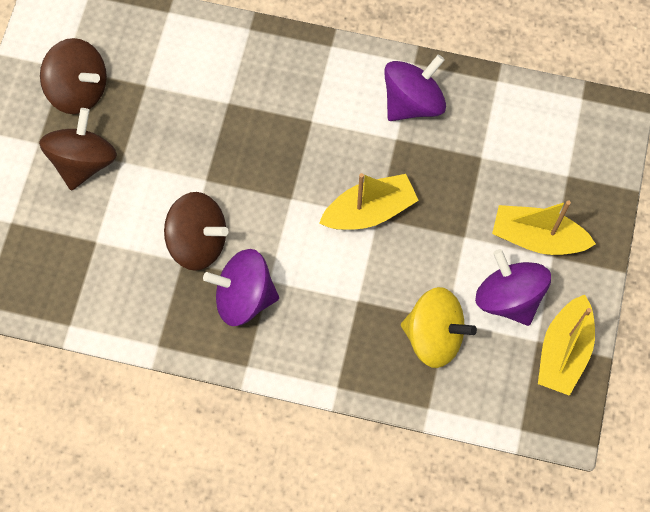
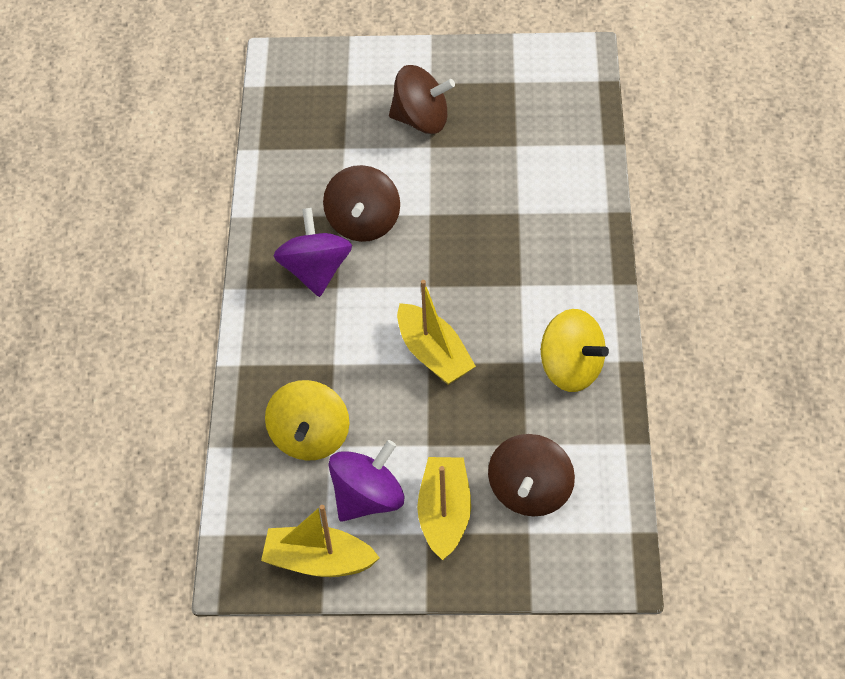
camera: 80 degrees right, 15 degrees down
brown spinning top [40,38,107,114] -> brown spinning top moved to [488,434,575,516]
purple spinning top [384,54,446,121] -> yellow spinning top [540,309,609,392]

